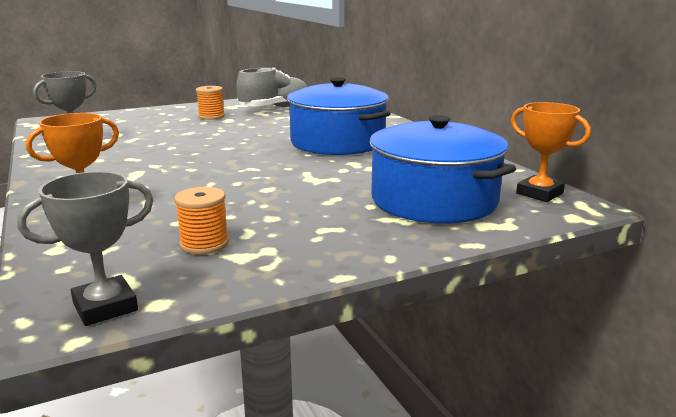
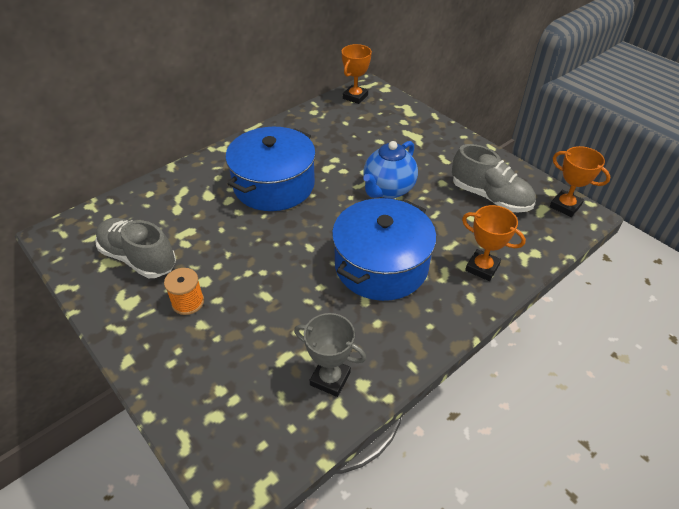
camera: 105 degrees left, 25 degrees up
grey trophy [17,171,154,326] -> orange trophy [550,146,610,217]
orange spool [174,187,229,254] -> grey shoe [452,144,536,212]
blue pot [369,115,516,223] -> blue pot moved to [332,198,436,301]
none -> blue teapot [363,141,418,199]

